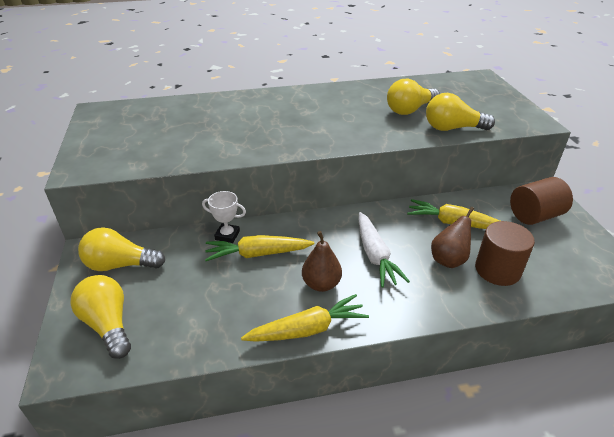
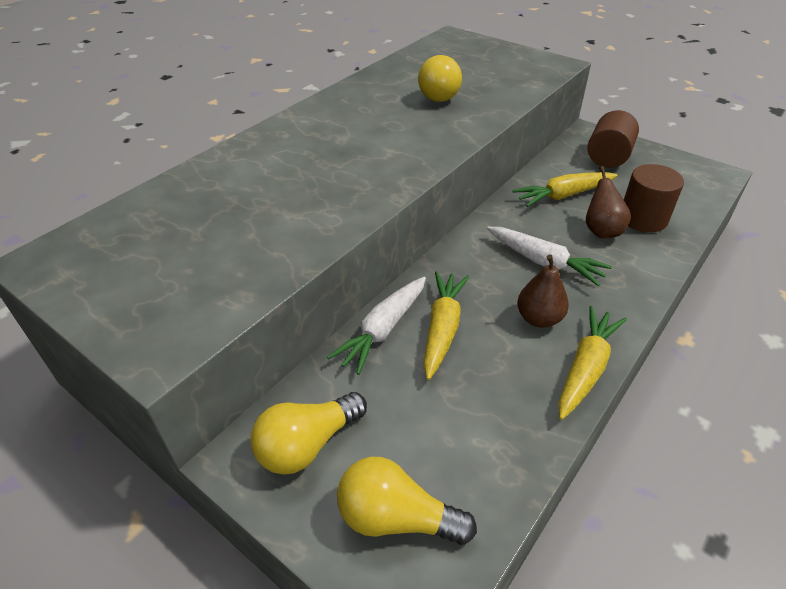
camera: 40 degrees left, 5 degrees up
white trophy [202,191,246,243] -> white carrot [327,277,426,375]
yellow carrot [205,235,314,261] -> yellow carrot turned 150 degrees clockwise [423,271,469,380]
yellow light bulb [426,93,495,131] -> none

